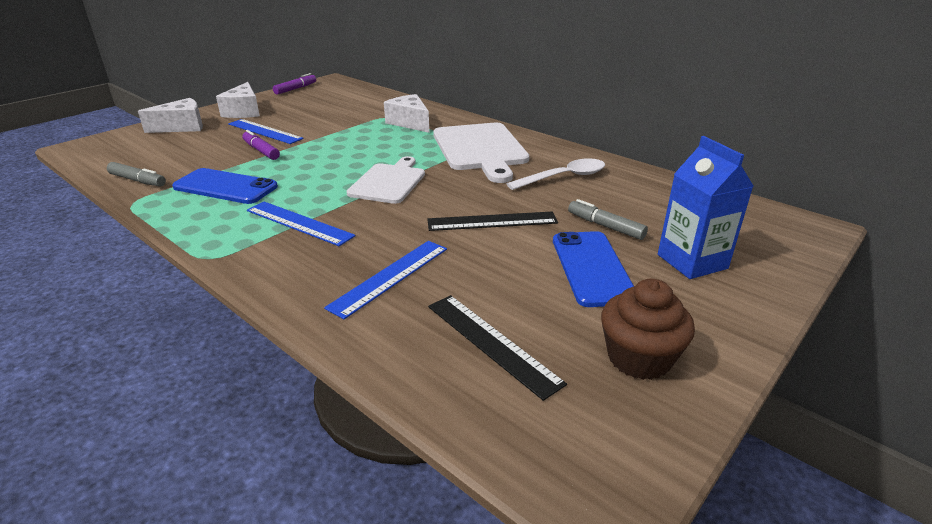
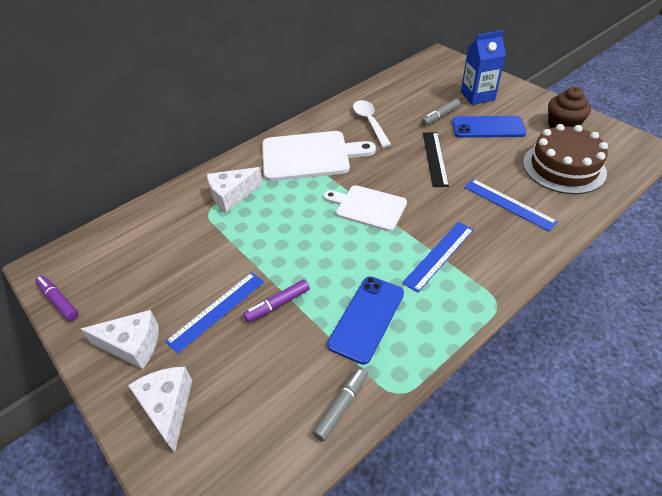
camera: 80 degrees left, 15 degrees up
black ruler [428,295,567,401] -> brown cake [523,124,608,194]

